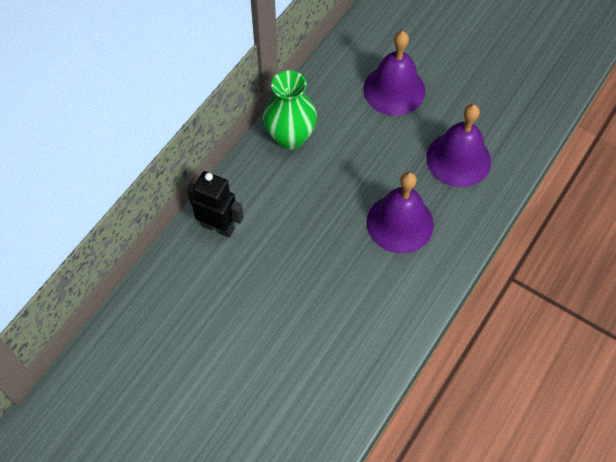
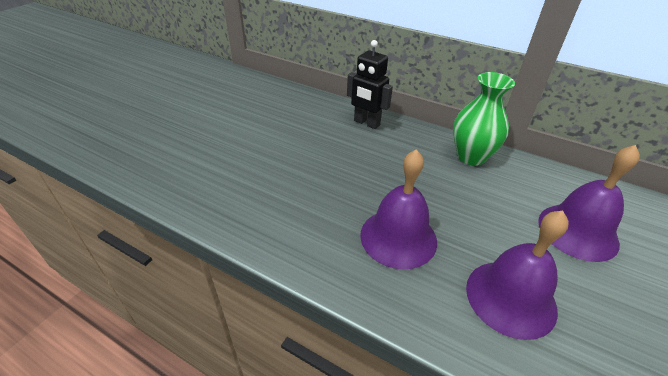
camera: 85 degrees right, 20 degrees down
black robot [187,171,244,238] -> black robot turned 105 degrees clockwise [347,40,393,129]

